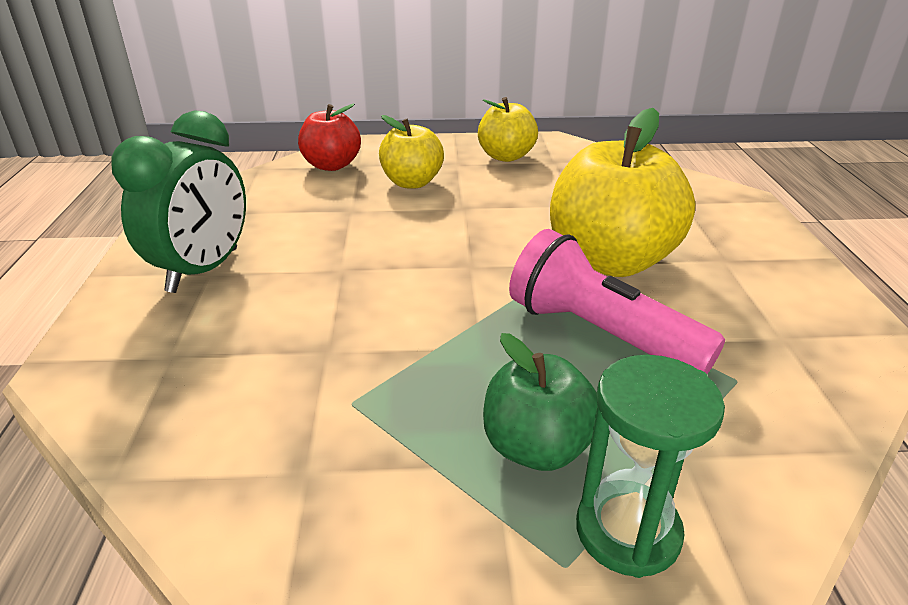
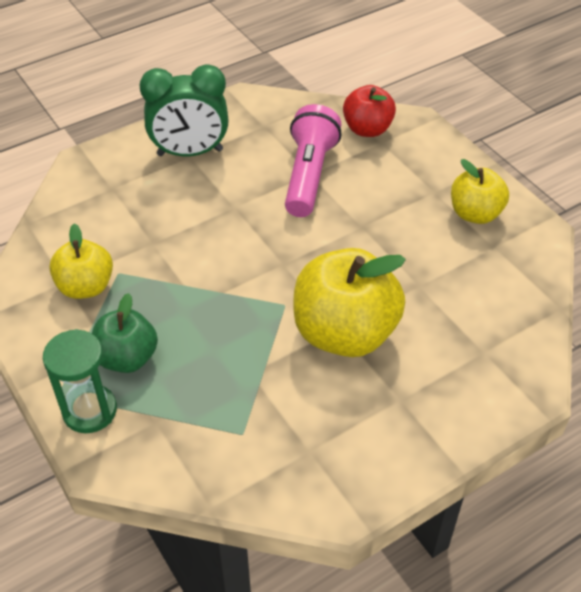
camera: 60 degrees right, 15 degrees up
yellow apple [379,115,444,188] -> yellow apple moved to [49,223,113,299]
pink flashlight [509,229,725,374] -> pink flashlight moved to [285,104,342,217]

